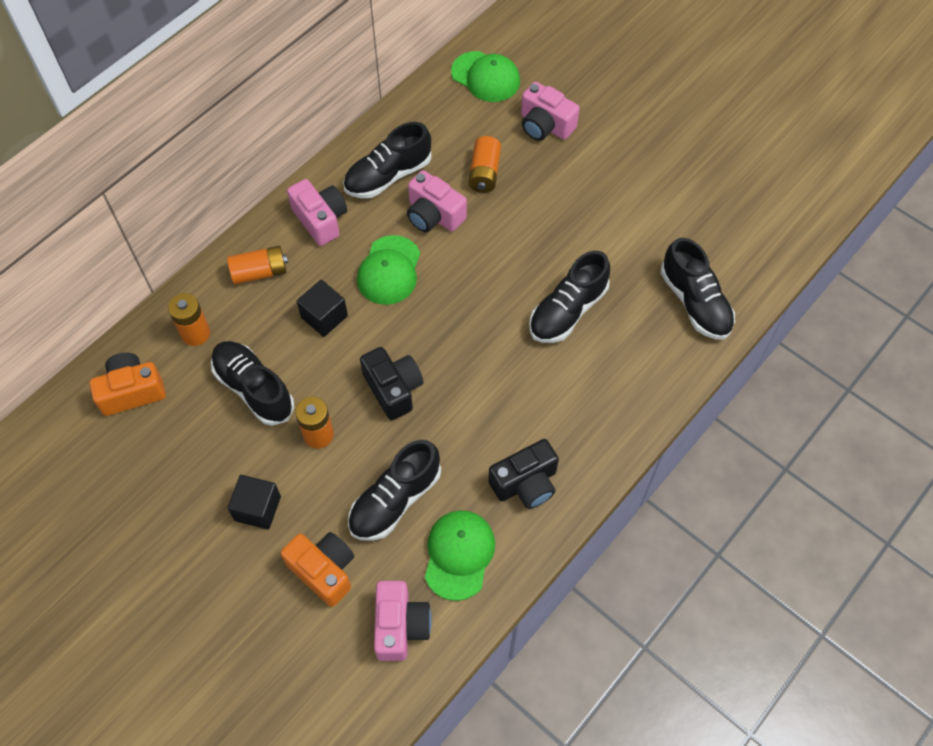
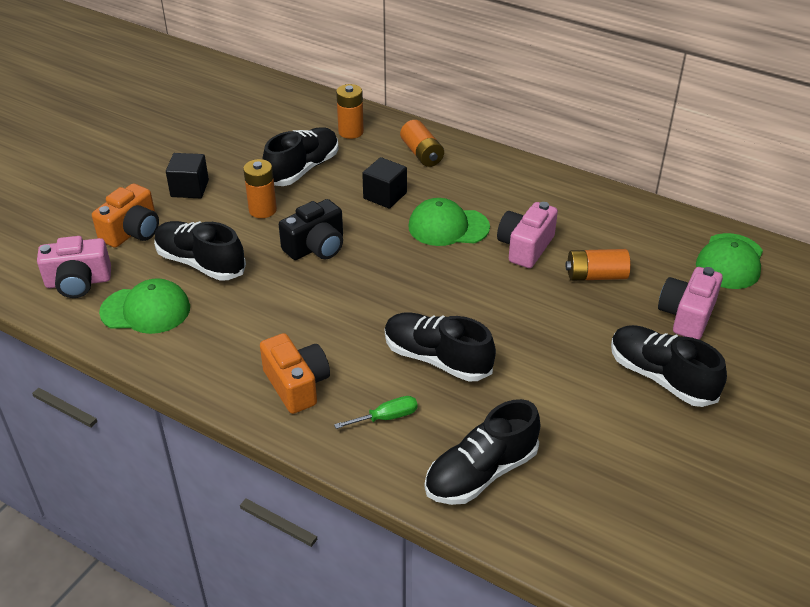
camera: 80 degrees right, 20 degrees down
orange camera [90,353,166,416] -> orange camera moved to [260,333,330,414]
pink camera [287,179,347,246] -> none
black shoe [343,122,432,198] -> black shoe moved to [611,325,727,407]
black camera [488,439,559,509] -> none
none -> green screwdriver [334,396,418,429]

